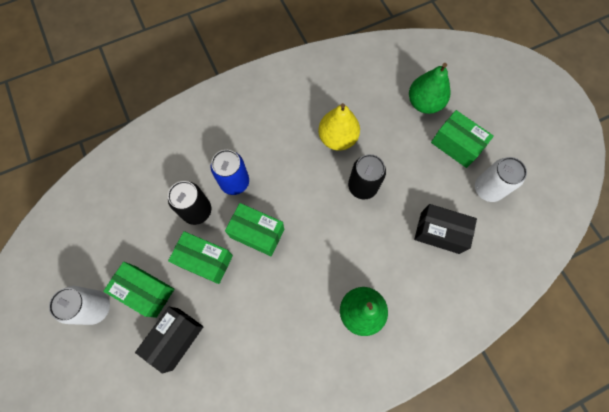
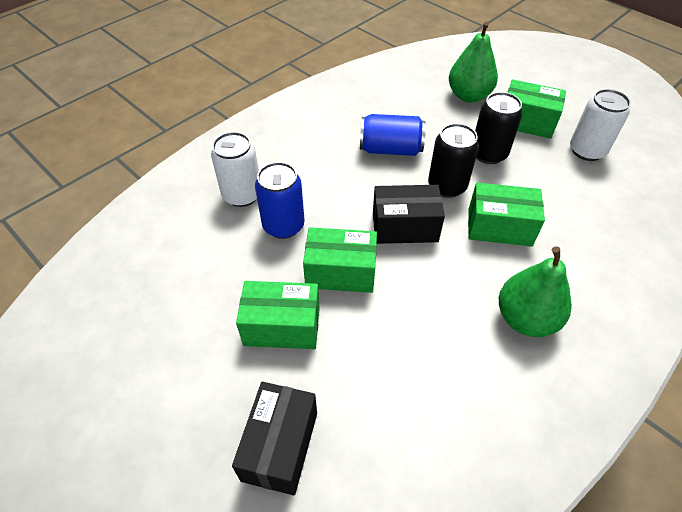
camera: 20 degrees left, 20 degrees down
white can [49,286,110,325] -> white can moved to [211,132,259,207]
green box [103,262,174,318] -> green box moved to [468,182,545,247]
black can [168,181,211,225] -> black can moved to [475,92,523,164]
yellow pear [318,103,360,151] -> blue can [360,114,426,156]
black box [414,204,477,254] -> black box moved to [373,185,445,244]

